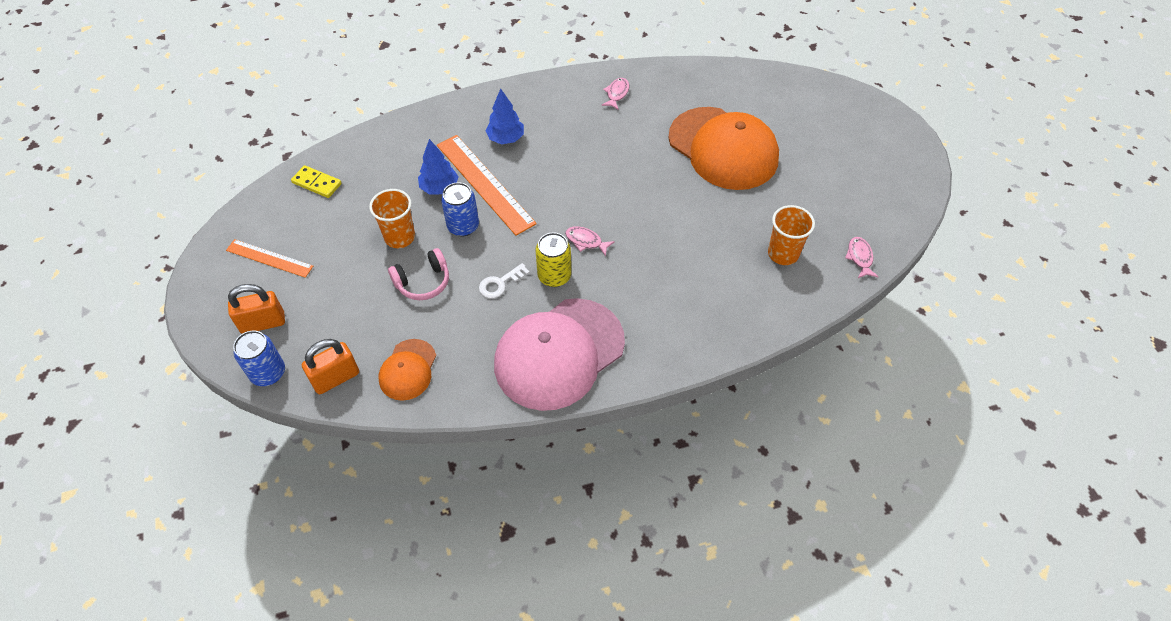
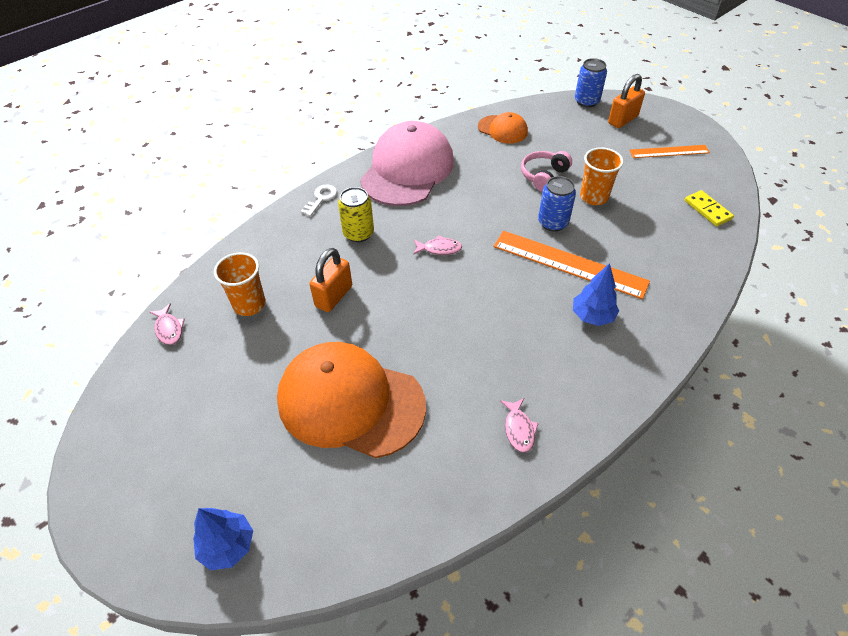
camera: 155 degrees right, 5 degrees down
yellow domino [291,165,342,198] -> yellow domino turned 60 degrees clockwise [685,190,734,226]
orange padlock [302,339,359,394] -> orange padlock moved to [310,248,352,312]
orange cap [379,339,436,401] -> orange cap turned 135 degrees clockwise [478,112,528,144]
blue tree [418,139,459,195] -> blue tree moved to [193,508,253,570]
white key [479,263,530,298] -> white key moved to [300,185,337,216]
yellow can [536,233,571,287] -> yellow can moved to [338,187,374,242]

